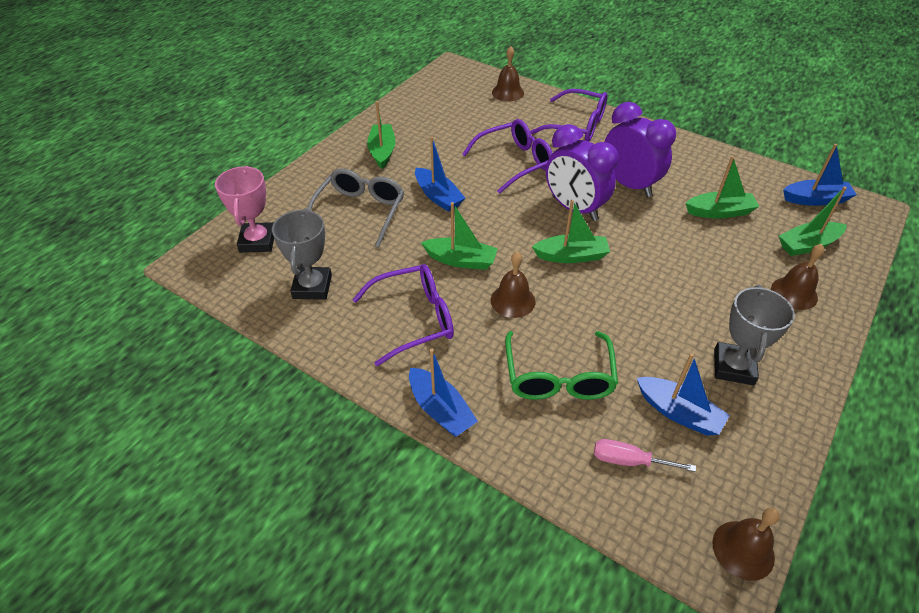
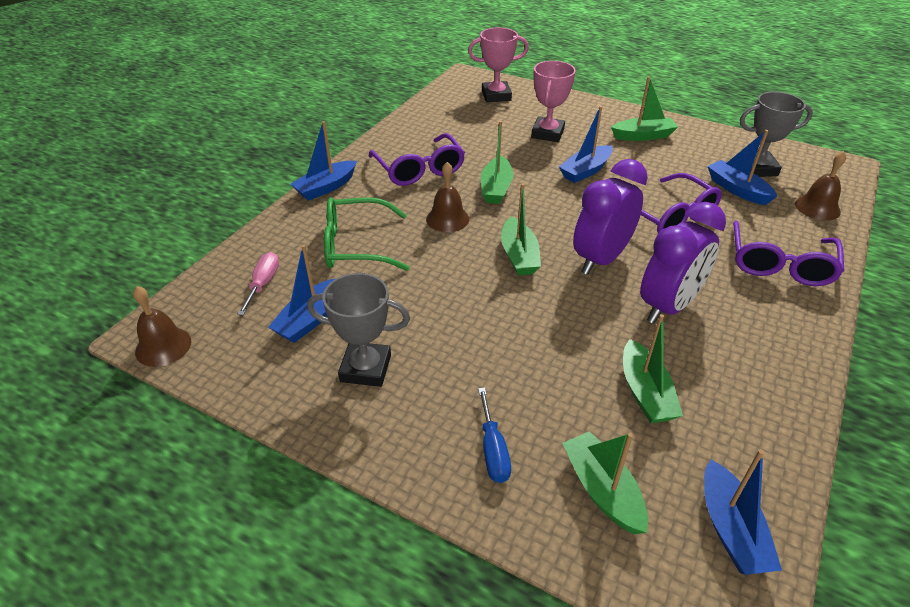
camera: 85 degrees right, 5 degrees down
grey trophy [272,209,332,300] -> grey trophy moved to [740,92,813,177]
grey glasses [307,169,404,247] -> pink trophy [531,61,576,142]
brown bell [771,244,824,310] -> blue screwdriver [478,387,511,483]
none -> blue boat [708,130,777,205]

